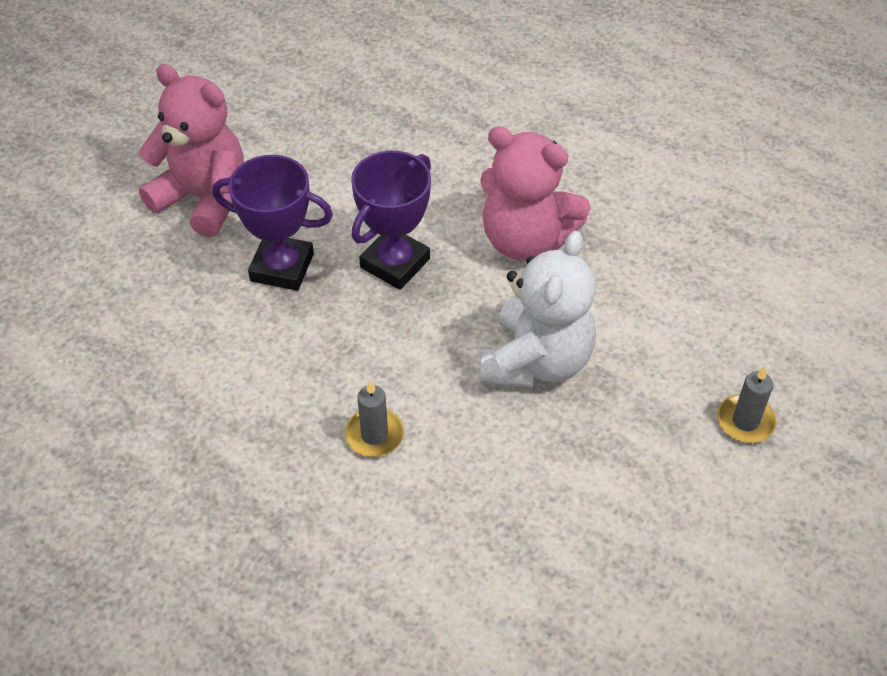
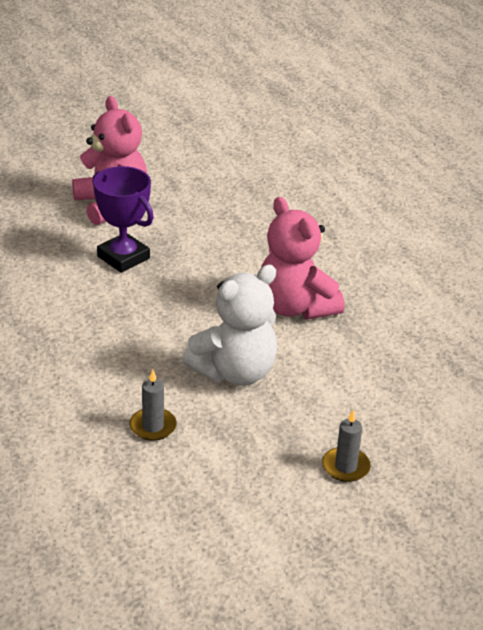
camera: 30 degrees right, 15 degrees down
grey candle [345,380,404,457] -> grey candle moved to [130,370,177,441]
purple trophy [351,151,431,290] -> none

